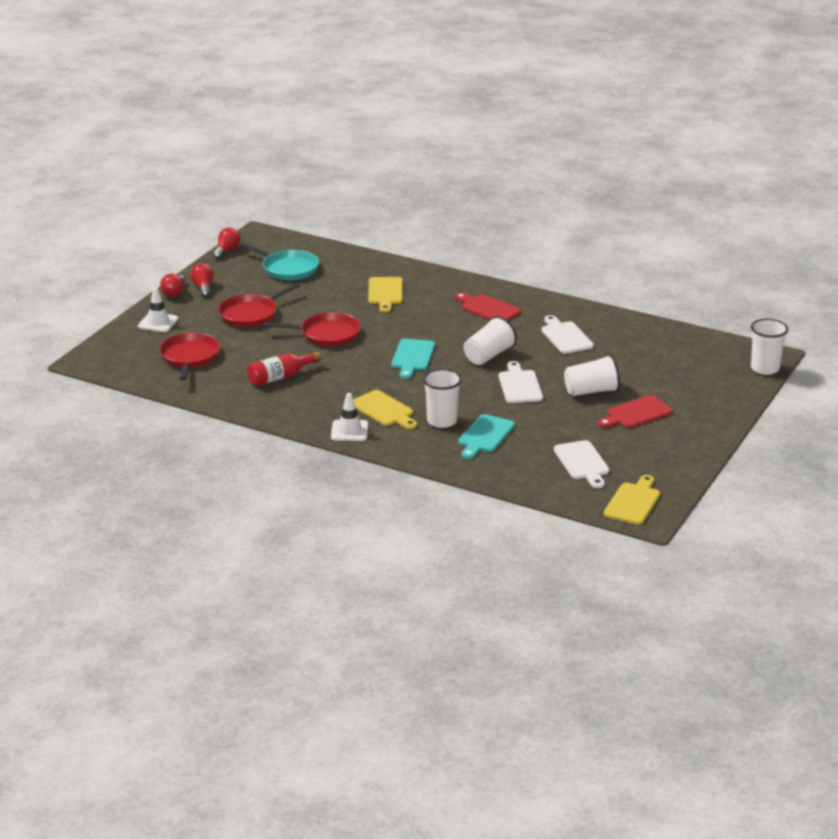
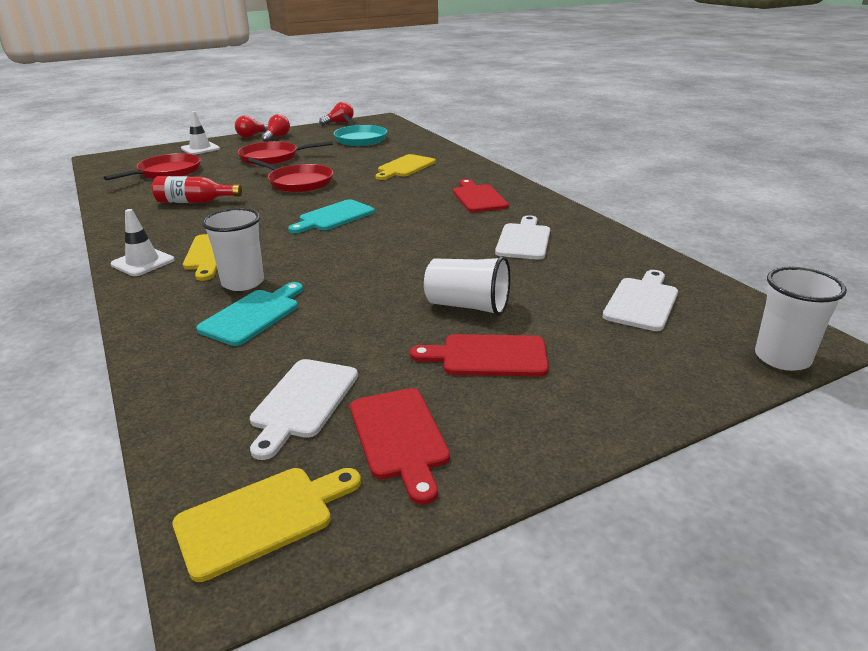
camera: 35 degrees right, 0 degrees up
turquoise cutting board [459,414,515,459] -> turquoise cutting board turned 150 degrees clockwise [196,282,303,346]
white cup [463,316,517,365] -> none
white cutting board [499,361,543,403] -> white cutting board moved to [603,270,678,331]
none -> red cutting board [350,388,450,505]

